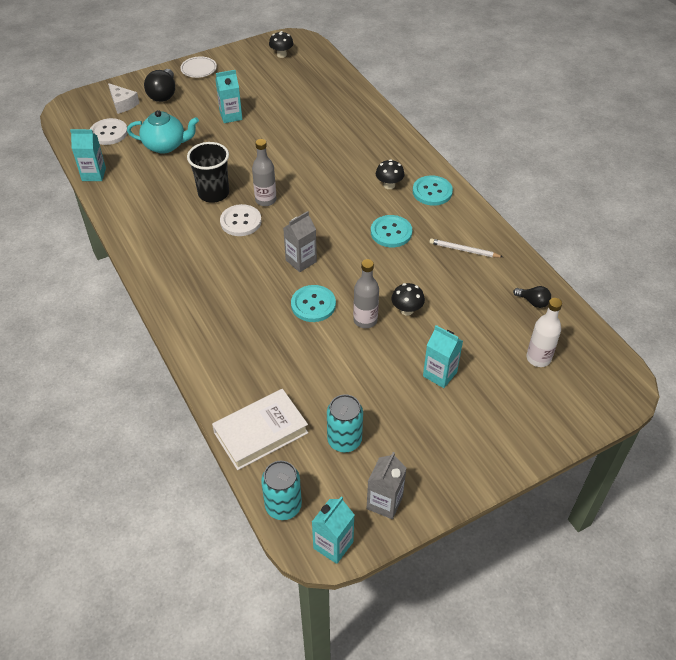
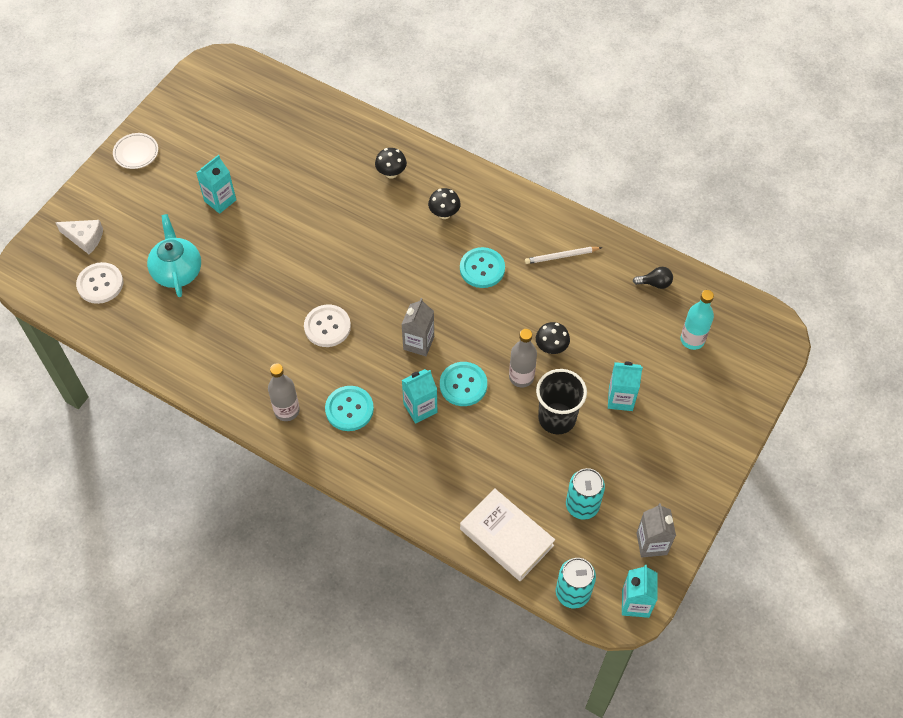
camera: 30 degrees left, 10 degrees up
turquoise carton [70,129,106,181] -> turquoise carton moved to [402,369,437,424]
turquoise teapot [127,110,199,154] -> turquoise teapot turned 75 degrees counterclockwise [147,214,201,297]
black light bulb [144,69,175,102] -> none
black cup [187,142,229,203] -> black cup moved to [536,369,587,434]
white book [212,389,308,470] -> white book turned 75 degrees counterclockwise [460,488,555,581]
grey bottle [252,139,276,206] -> grey bottle moved to [268,363,300,421]
black mushroom [269,31,293,58] -> black mushroom moved to [375,148,407,179]
turquoise button [413,176,453,206] -> turquoise button moved to [325,386,374,431]
white bottle [526,298,562,367] -> turquoise bottle [680,290,714,350]

